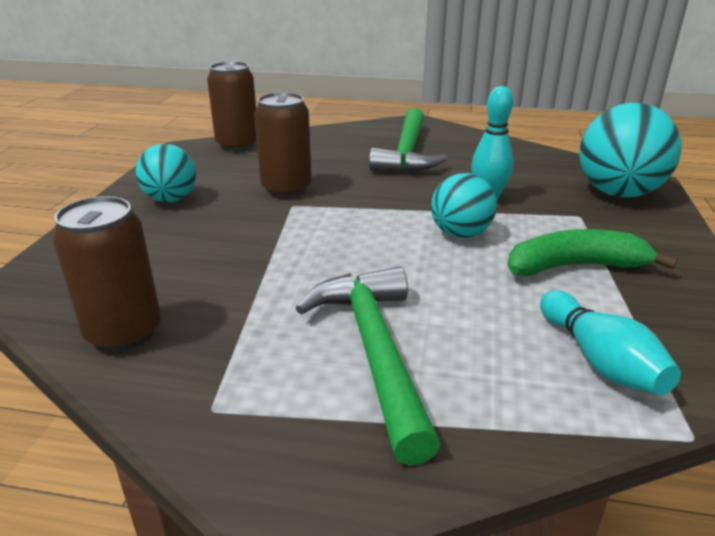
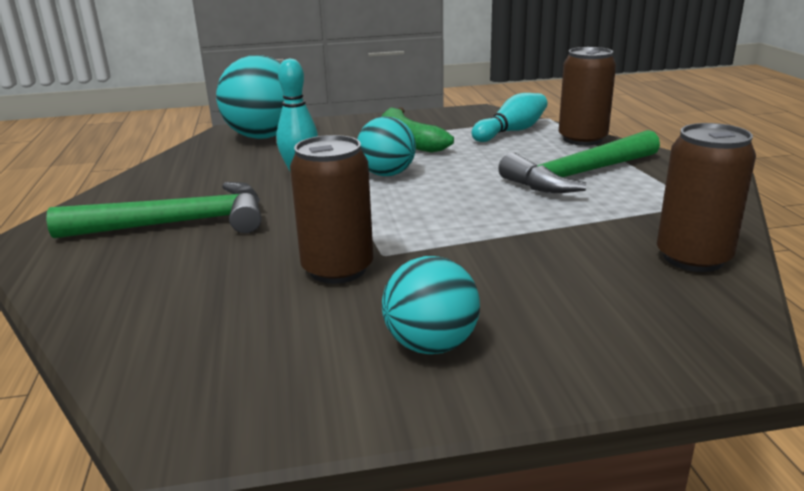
camera: 110 degrees left, 5 degrees down
brown can [207,62,257,151] -> brown can moved to [559,47,616,146]

